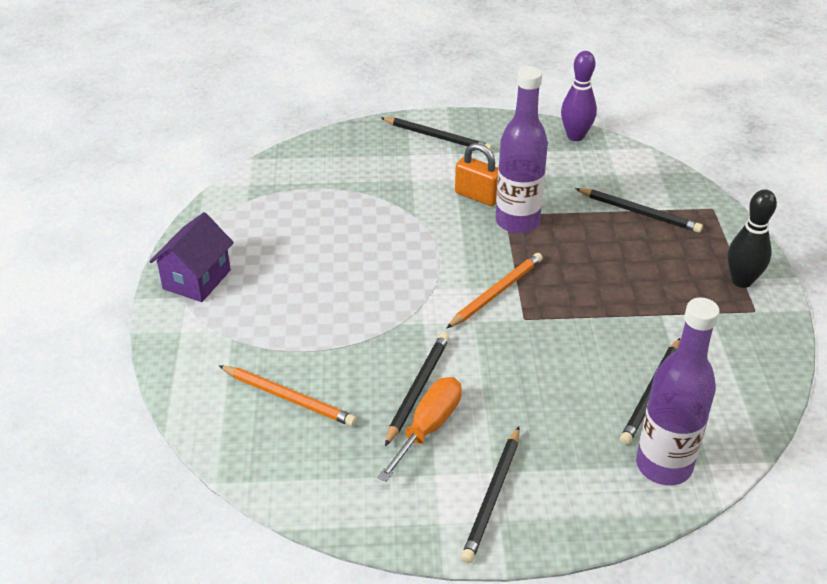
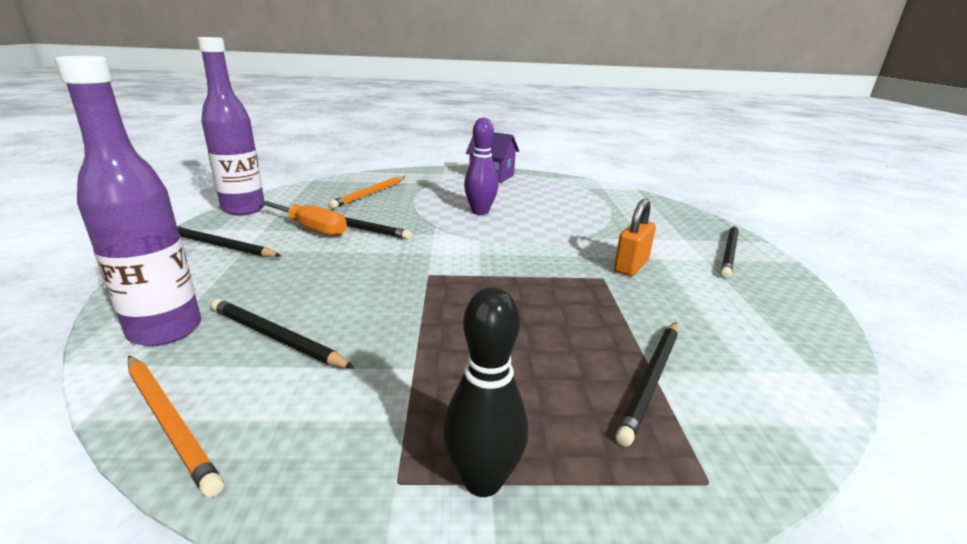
camera: 90 degrees right, 15 degrees down
orange pencil [446,253,543,329] -> orange pencil moved to [128,356,224,497]
purple bottle [495,66,548,234] -> purple bottle moved to [197,37,265,215]
purple bowling pin [561,51,597,141] -> purple bowling pin moved to [464,118,498,215]

